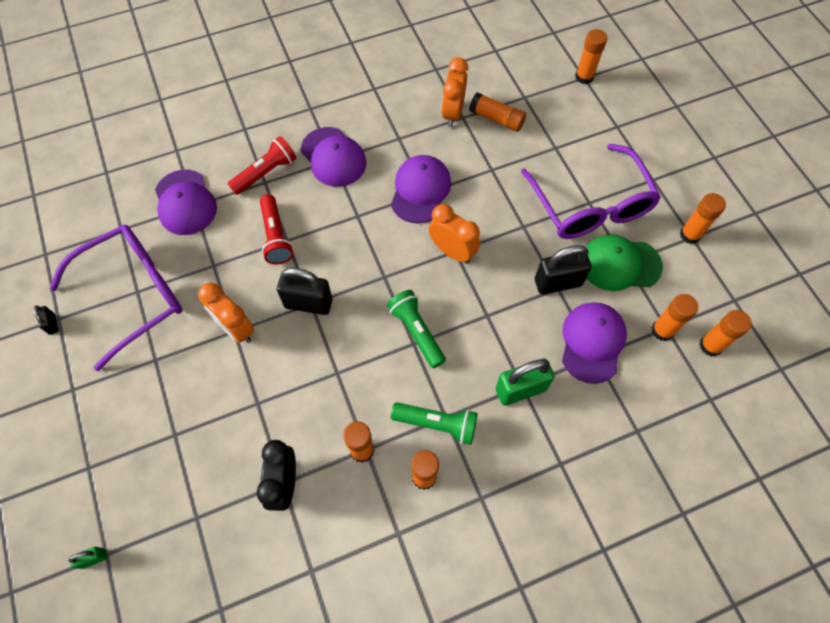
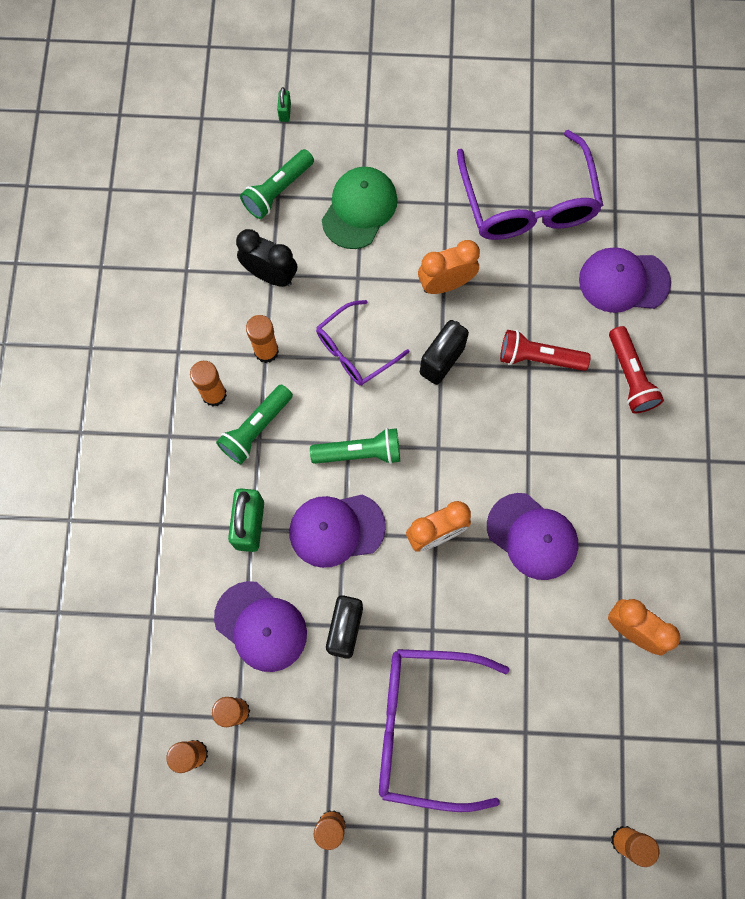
camera: 115 degrees right, 10 degrees up
black padlock [33,305,59,335] -> none
purple cap [301,127,367,187] -> purple cap moved to [289,495,386,568]
orange glue stick [469,92,526,132] -> none
green cap [586,234,663,291] -> green cap moved to [322,167,397,249]
none -> green flashlight [240,149,314,219]
none -> purple glasses [316,300,409,386]

